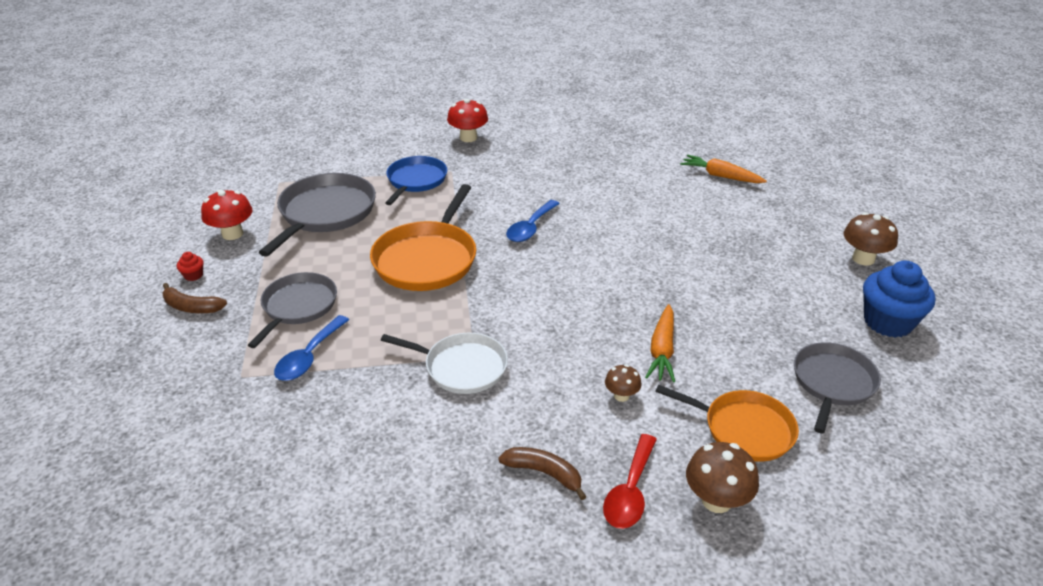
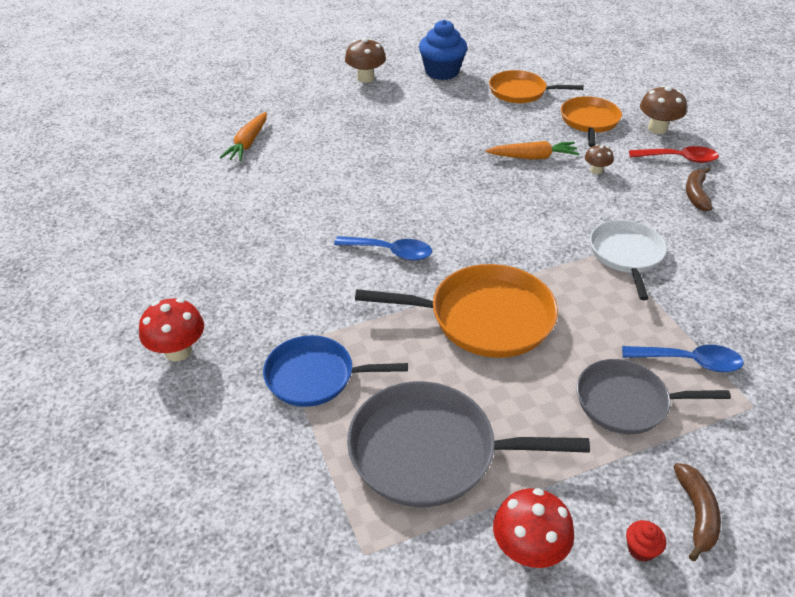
camera: 105 degrees left, 5 degrees up
grey pan [794,342,881,433] -> orange pan [489,70,584,103]

